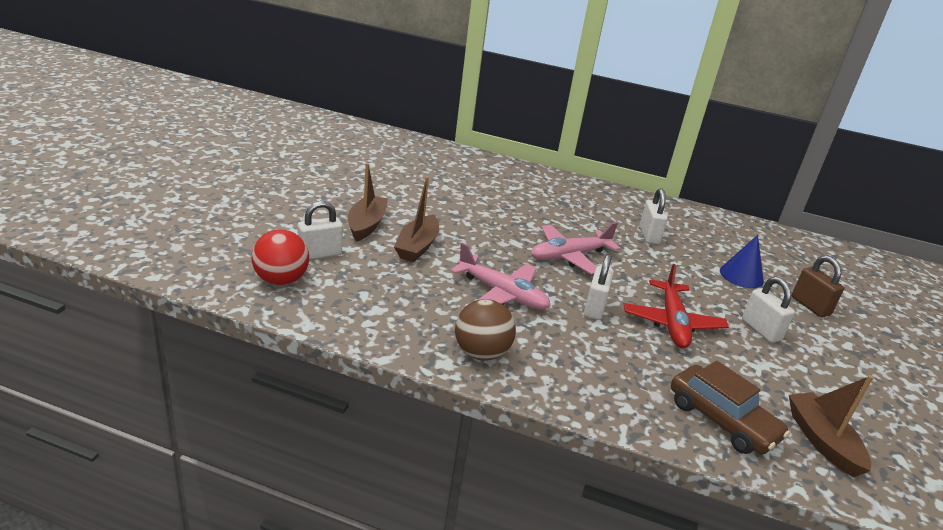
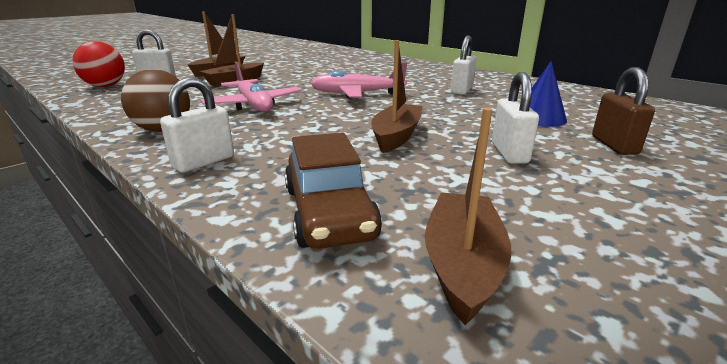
camera: 30 degrees right, 5 degrees down
white padlock [584,254,614,320] -> white padlock moved to [160,77,234,173]
red plane [624,264,729,348] -> brown boat [371,40,422,153]

